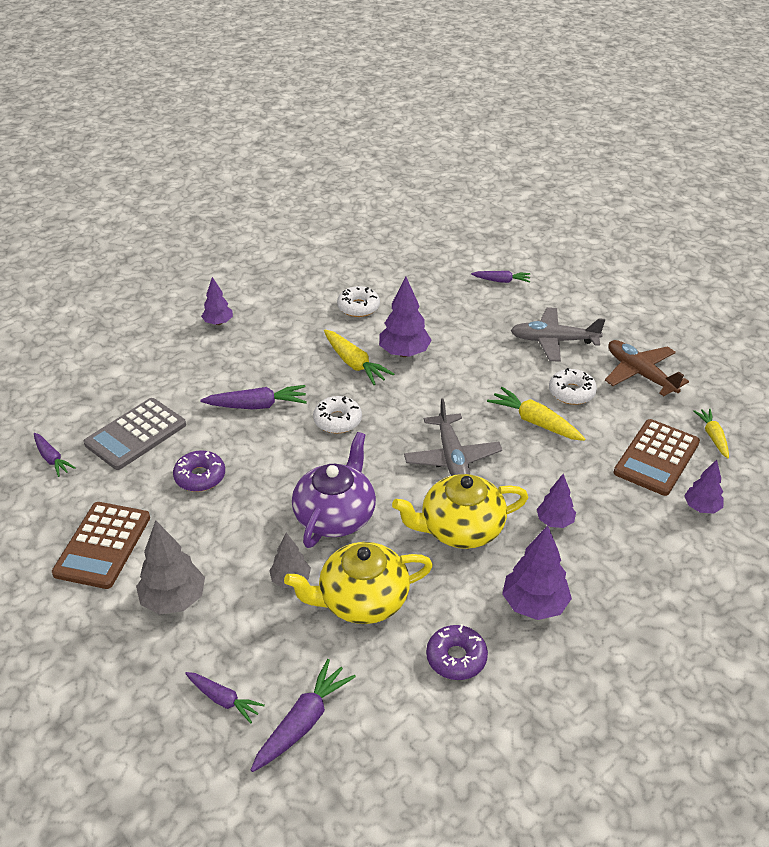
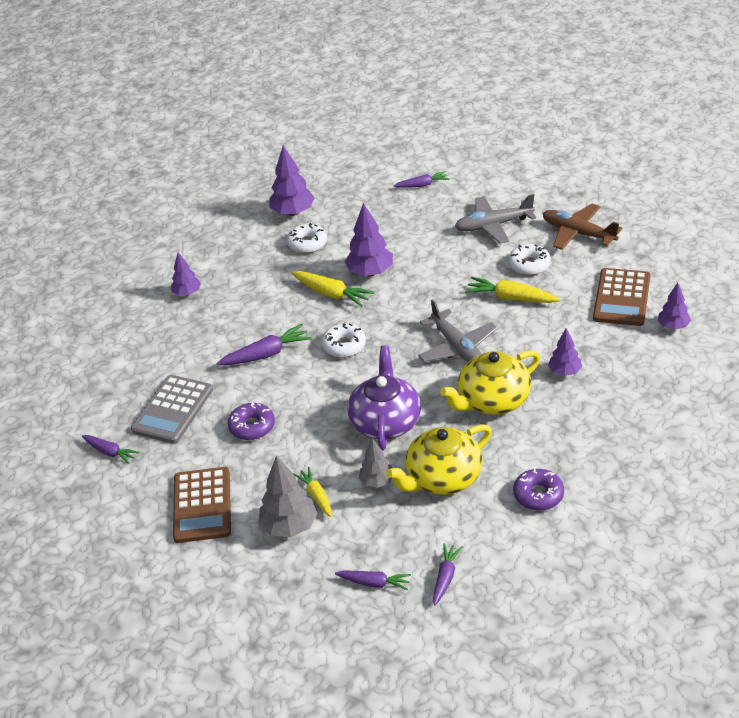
camera: 15 degrees left, 0 degrees up
purple carrot [251,659,356,772] -> purple carrot [433,543,463,606], size x0.66
purple tree [502,525,572,620] -> purple tree moved to [269,145,315,216]
yellow carrot [693,408,729,458] -> yellow carrot moved to [293,467,332,517]

